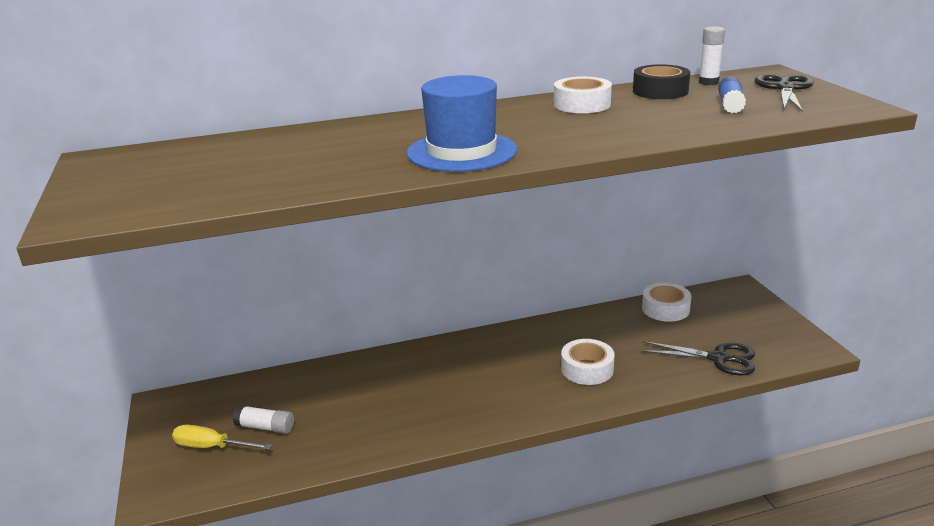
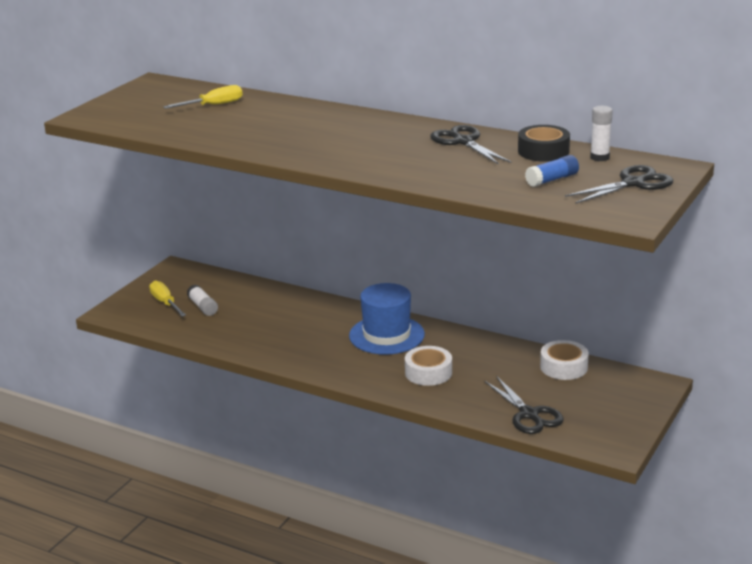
camera: 45 degrees right, 0 degrees up
blue hat [407,75,517,172] -> blue hat moved to [349,283,425,355]
white tape [554,77,612,113] -> black scissors [430,125,512,165]
none -> yellow screwdriver [163,85,243,109]

